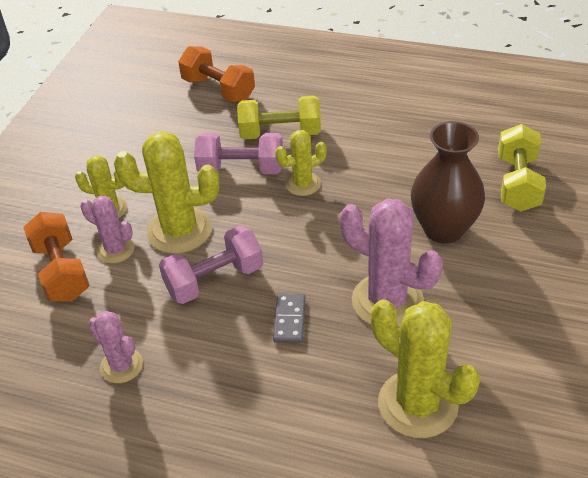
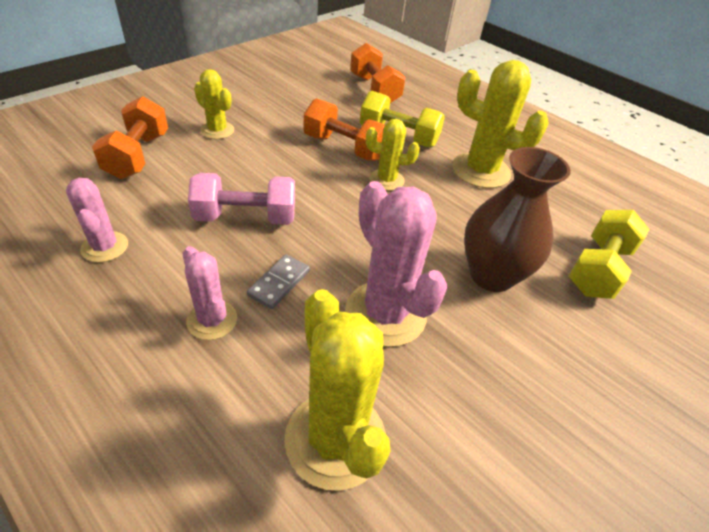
camera: 20 degrees right, 0 degrees up
pink cactus [80,196,135,264] -> pink cactus moved to [183,246,237,340]
yellow cactus [114,131,220,254] -> yellow cactus moved to [452,60,549,188]
pink dumbbell [194,133,283,174] -> orange dumbbell [304,98,385,161]

